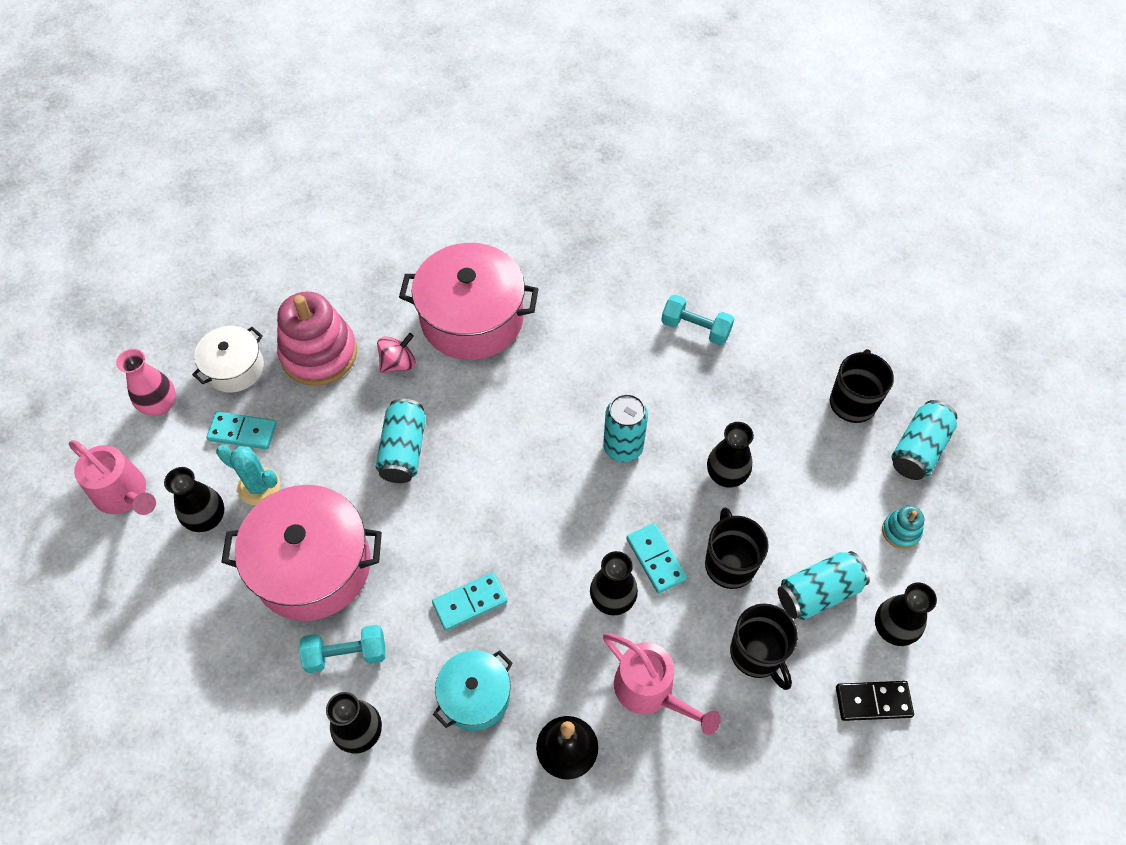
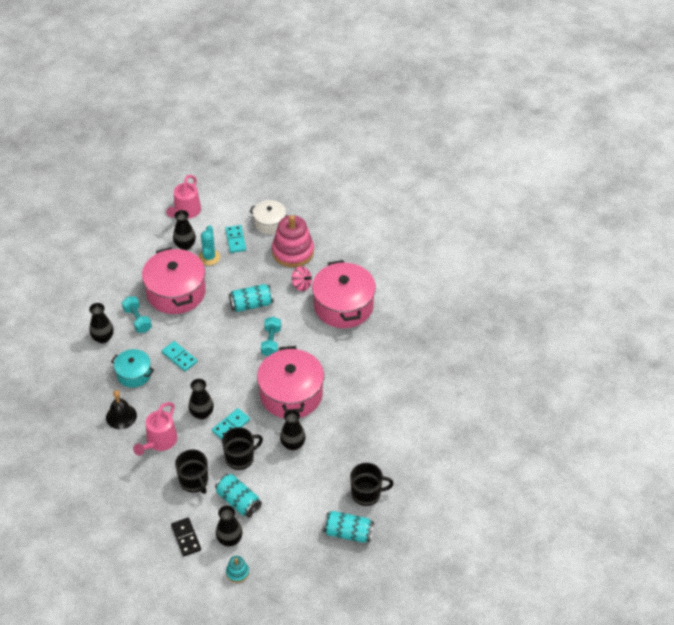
camera: 70 degrees right, 10 degrees down
pink vase [116,349,176,416] -> none
turquoise can [603,394,648,462] -> pink pot [257,346,324,418]
turquoise dumbbell [661,295,734,345] -> turquoise dumbbell moved to [261,317,281,356]
black mug [730,603,798,690] -> black mug turned 75 degrees counterclockwise [175,449,208,494]
turquoise stacking toy [882,506,924,549] -> turquoise stacking toy moved to [226,556,249,583]

